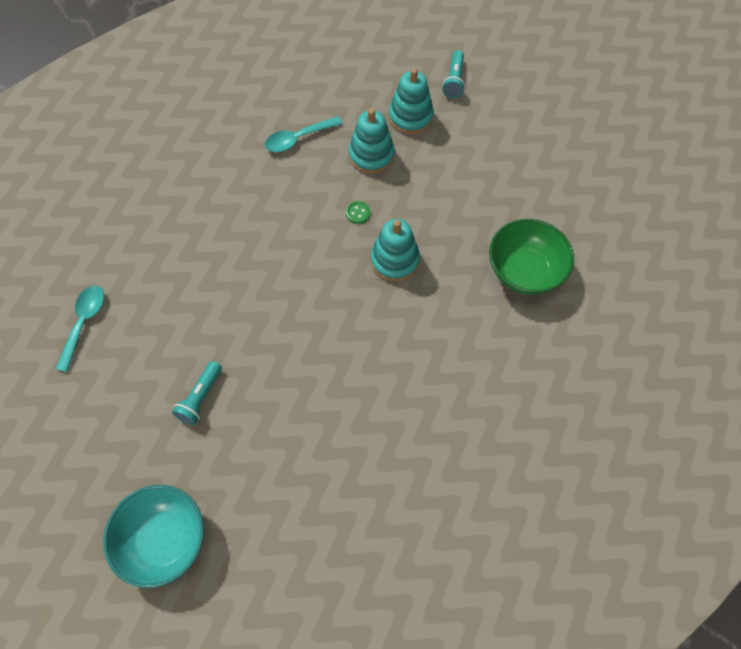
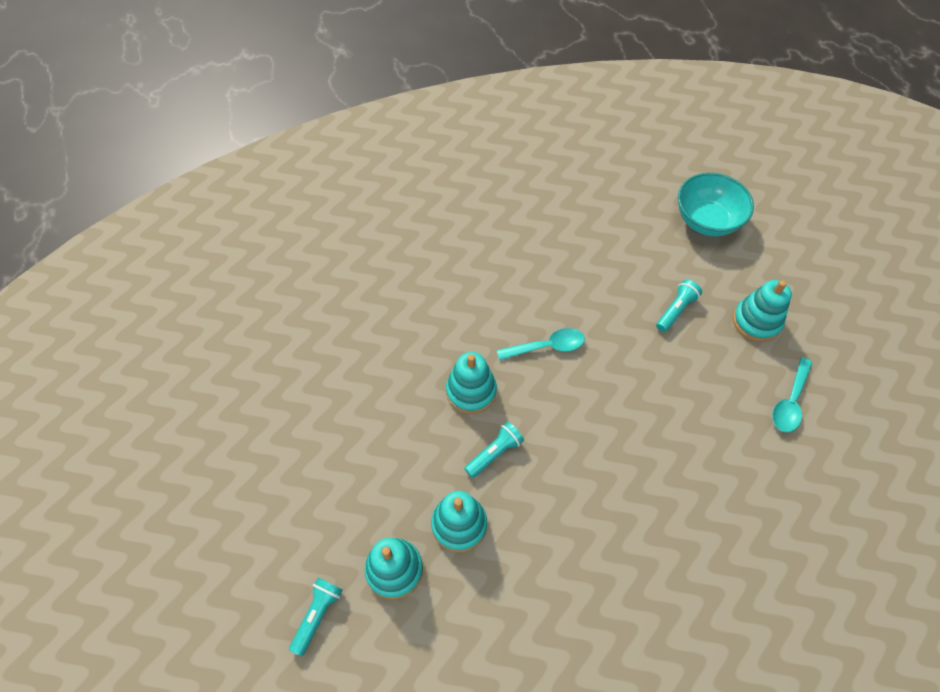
camera: 165 degrees left, 5 degrees down
turquoise spoon [265,116,343,152] -> turquoise spoon moved to [497,328,585,360]
green button [346,201,370,224] -> turquoise flashlight [464,422,524,478]
green bowl [489,219,574,295] -> none
none -> turquoise stacking toy [733,280,792,342]

